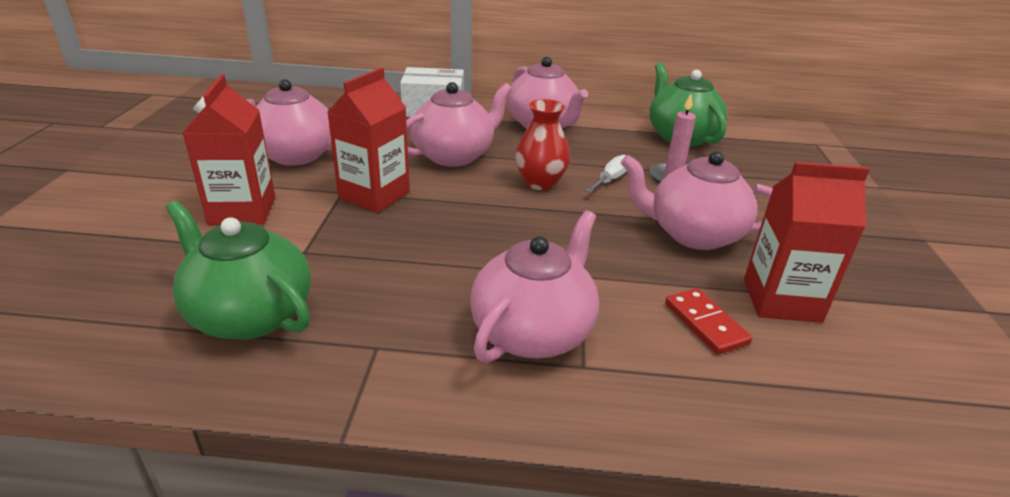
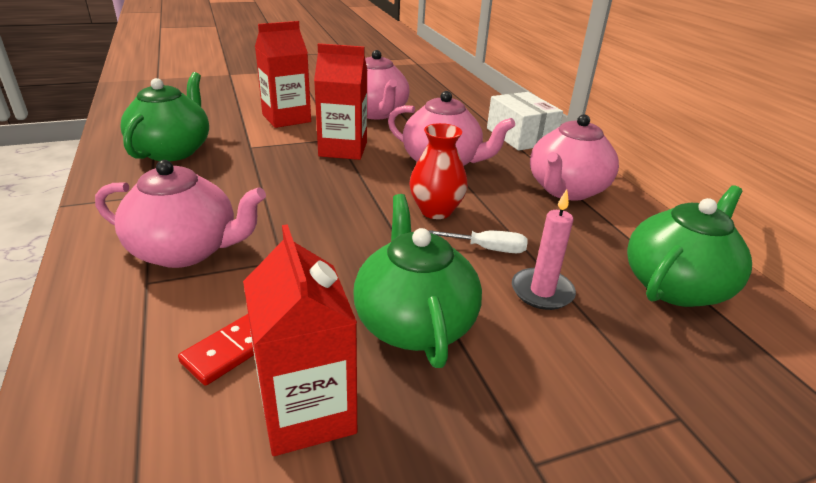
camera: 65 degrees right, 0 degrees up
pink teapot [621,151,773,250] -> green teapot [354,194,482,368]

